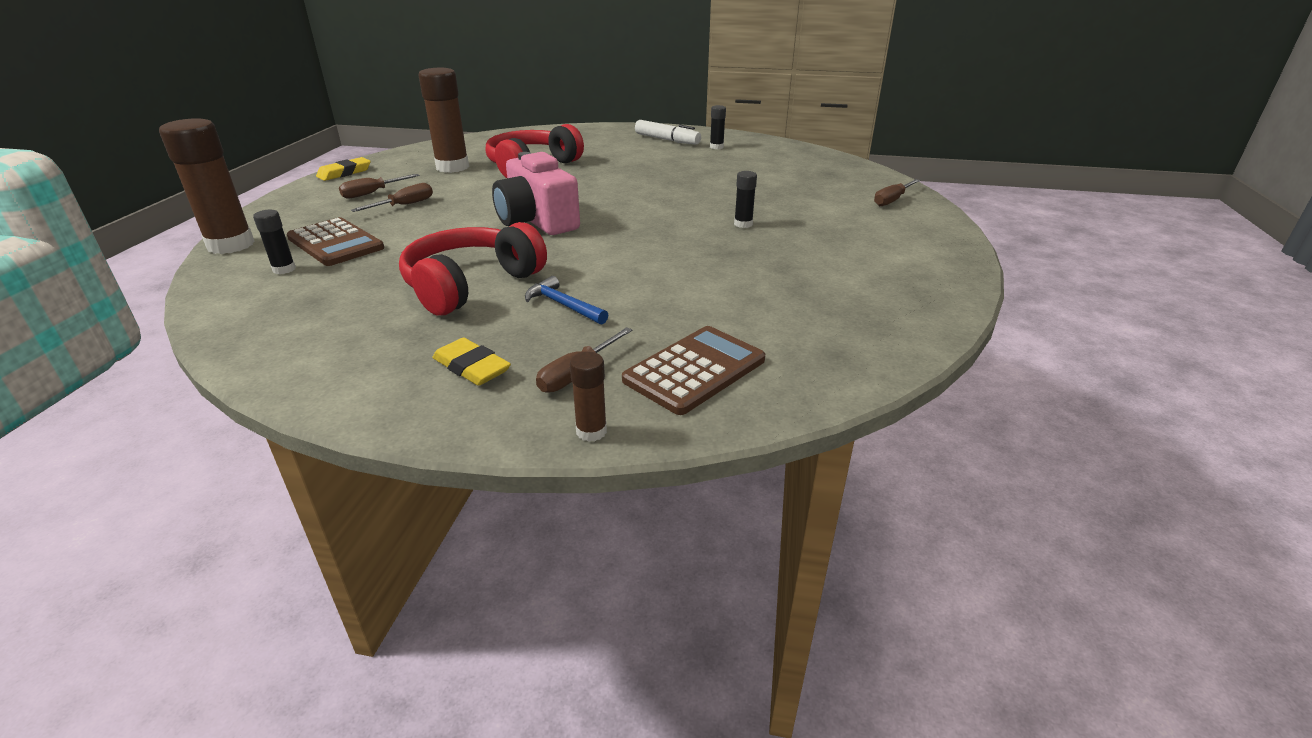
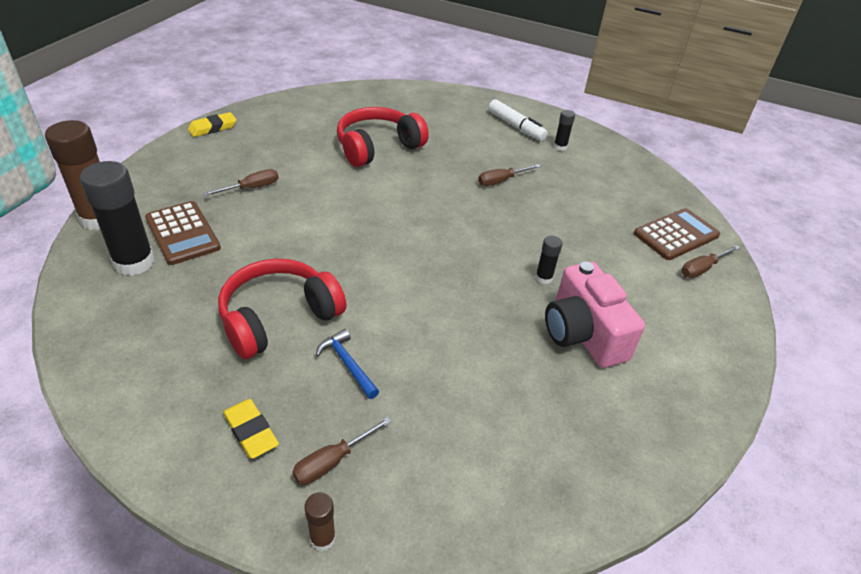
camera: 10 degrees right, 10 degrees up
black glue stick [253,210,296,274] -> black glue stick [80,161,155,276], size x2.14
brown screwdriver [339,174,420,199] -> brown screwdriver moved to [478,164,541,186]
brown glue stick [418,68,469,173] -> none
pink camera [492,152,580,235] -> pink camera moved to [545,262,645,368]
brown calculator [622,326,765,415] -> brown calculator moved to [634,208,720,260]

